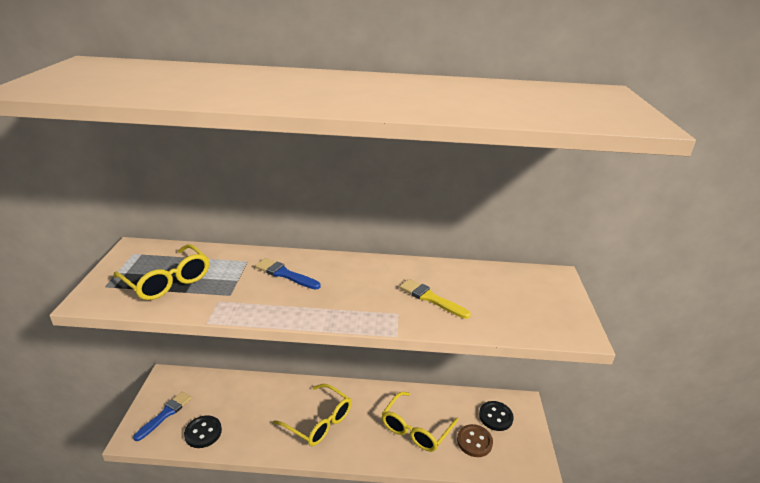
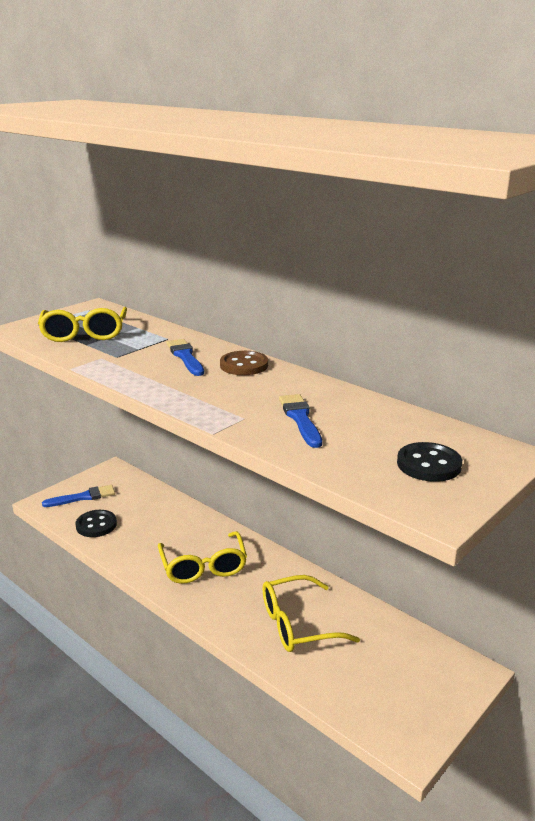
camera: 40 degrees right, 5 degrees down
yellow brush [400,279,471,319] -> blue brush [279,394,322,448]
brown button [457,424,493,457] -> brown button moved to [220,351,268,375]
black button [479,401,514,431] -> black button moved to [397,442,462,482]

